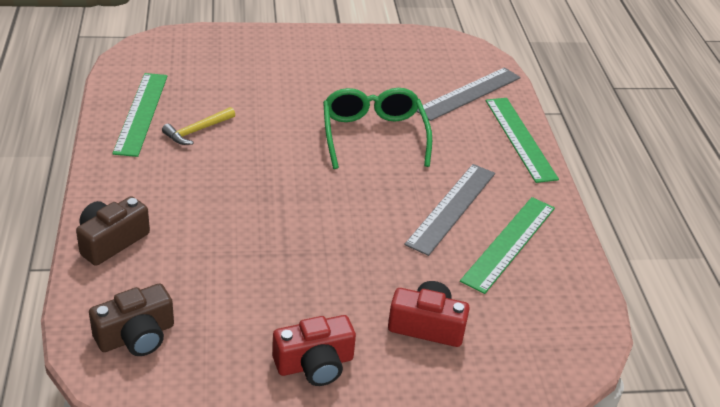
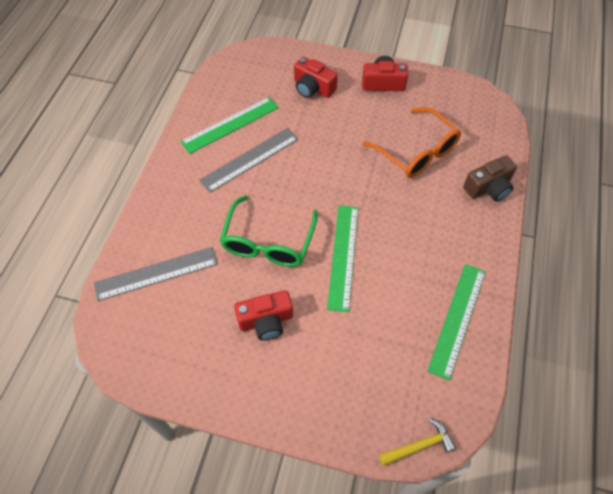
camera: 155 degrees left, 20 degrees up
brown camera [89,283,174,356] -> none
yellow hammer [162,107,235,145] -> yellow hammer moved to [379,418,456,466]
green ruler [486,98,559,183] -> green ruler moved to [327,205,358,312]
none -> red camera [234,290,293,340]
none -> orange glasses [363,107,461,178]

